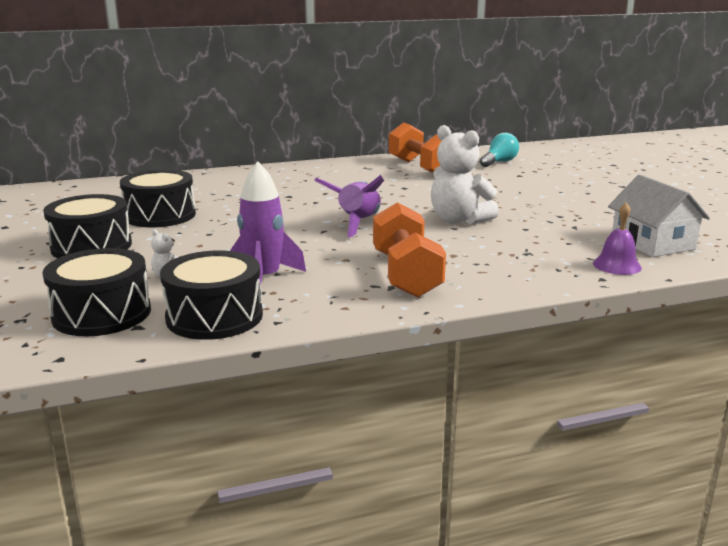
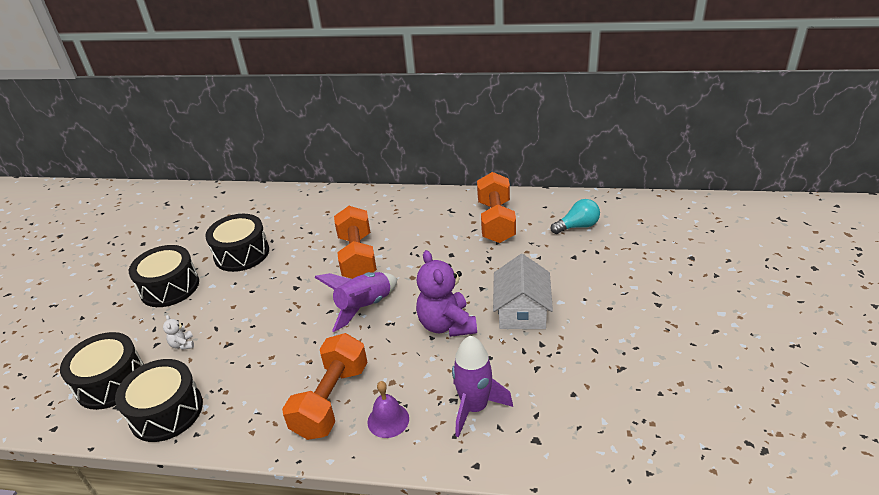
camera: 30 degrees right, 15 degrees up
purple rocket [230,161,306,285] -> purple rocket moved to [452,336,513,437]
white teddy bear [431,125,499,224] -> purple teddy bear [416,250,477,337]
purple bell [593,203,642,275] -> purple bell moved to [368,381,409,438]
white house [608,174,710,257] -> white house moved to [493,254,553,329]
none -> orange dumbbell [334,206,377,279]

